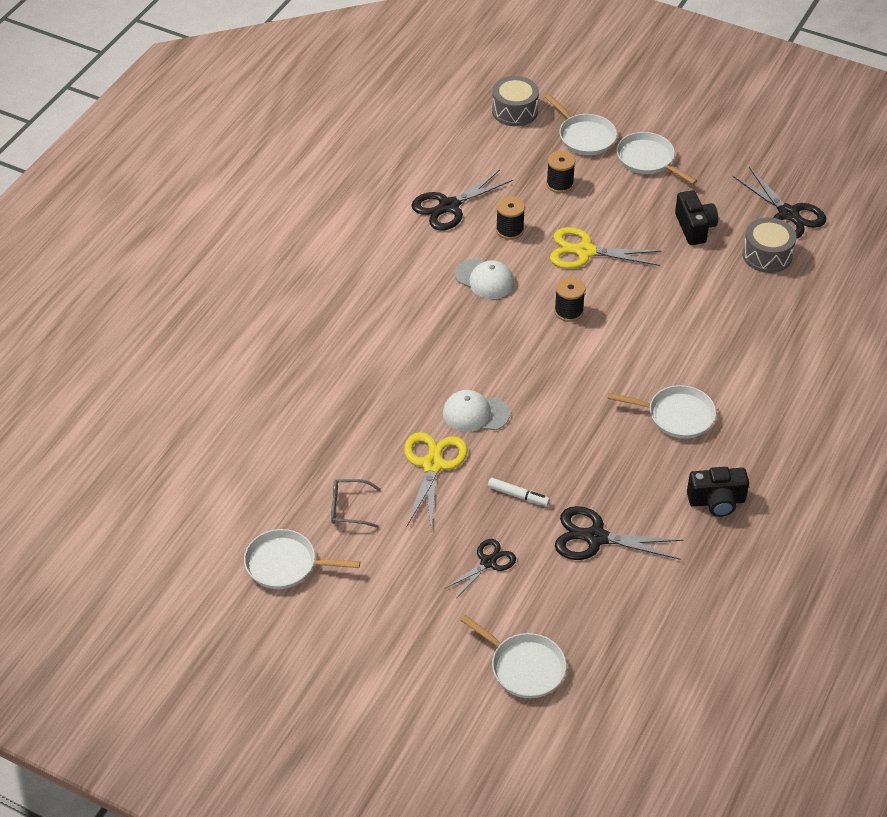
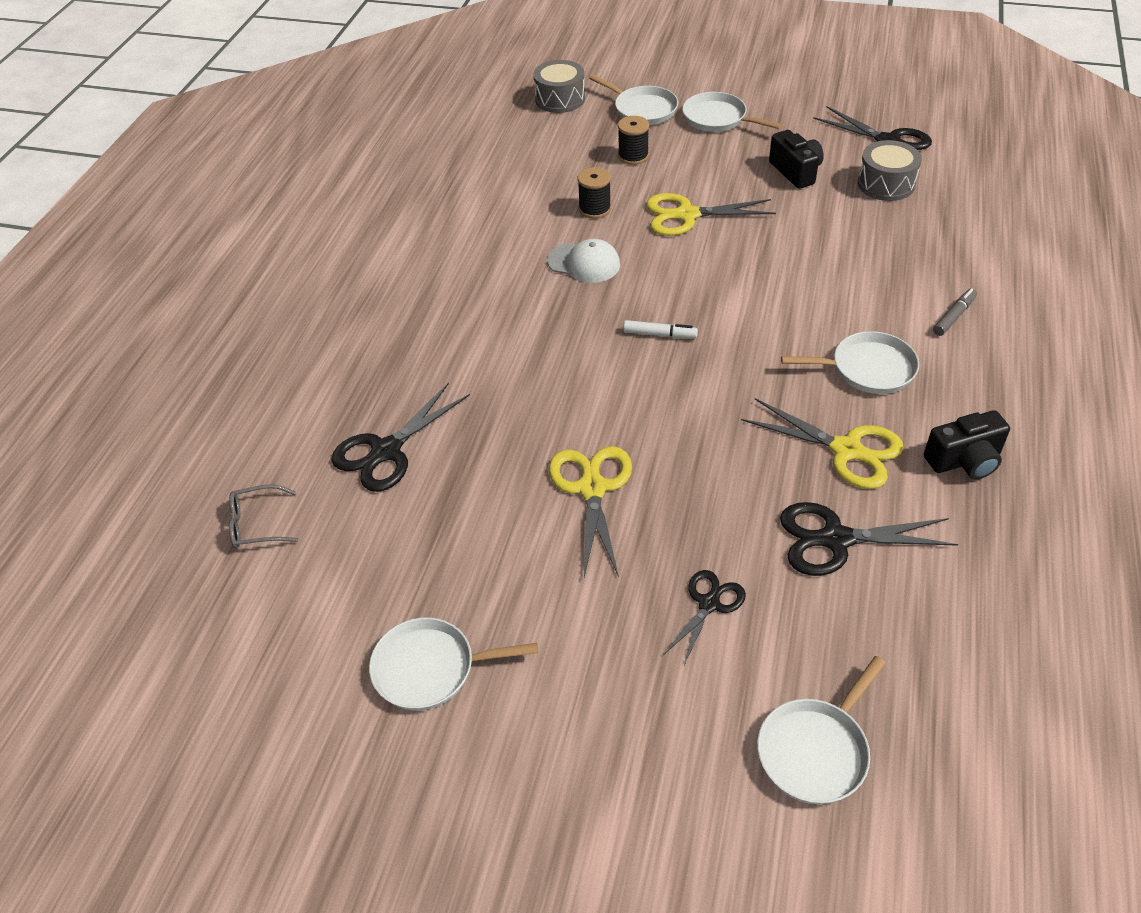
camera: 10 degrees left, 0 degrees up
grey glasses [331,479,381,528] -> grey glasses moved to [229,484,298,549]
black scissors [411,170,513,230] -> black scissors moved to [331,382,470,492]
white cap [443,390,510,432] -> none
white pan [460,615,566,698] -> white pan turned 105 degrees clockwise [757,656,886,804]
white marker [488,478,550,506] -> white marker moved to [623,320,698,338]
black spool [554,277,586,322] -> none
none -> yellow scissors [741,398,904,489]
none -> grey marker [933,288,977,336]

